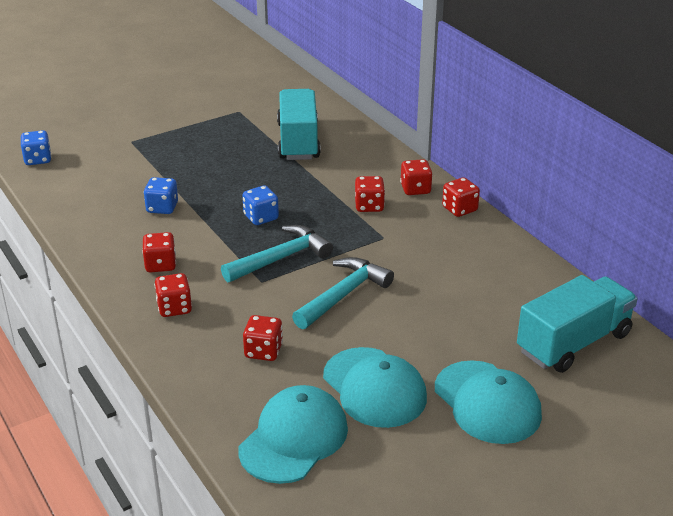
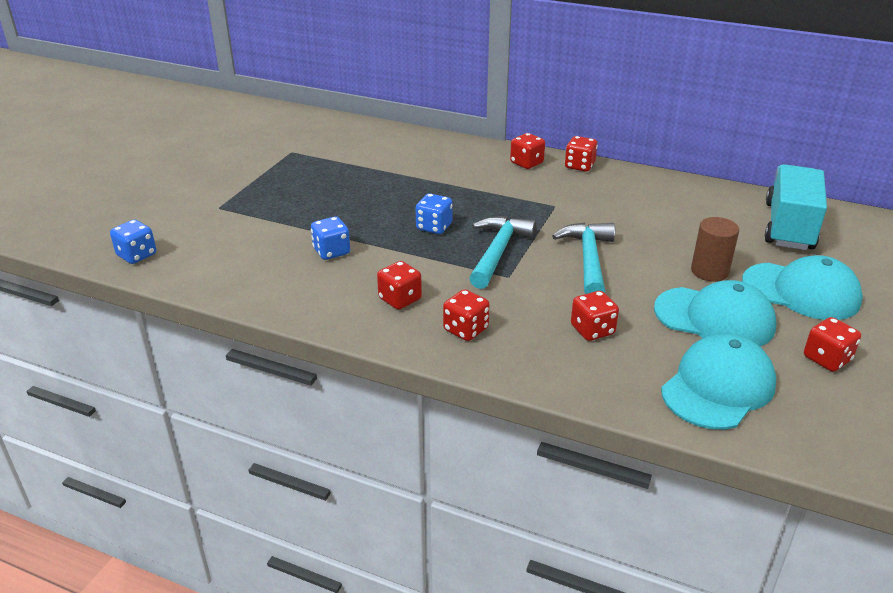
camera: 35 degrees left, 0 degrees up
turquoise cap [238,385,348,484] -> turquoise cap turned 45 degrees clockwise [661,333,776,430]
turquoise truck [277,89,321,160] -> none
red dice [355,176,385,212] -> red dice moved to [804,317,861,372]
none -> brown cylinder [691,217,739,282]

